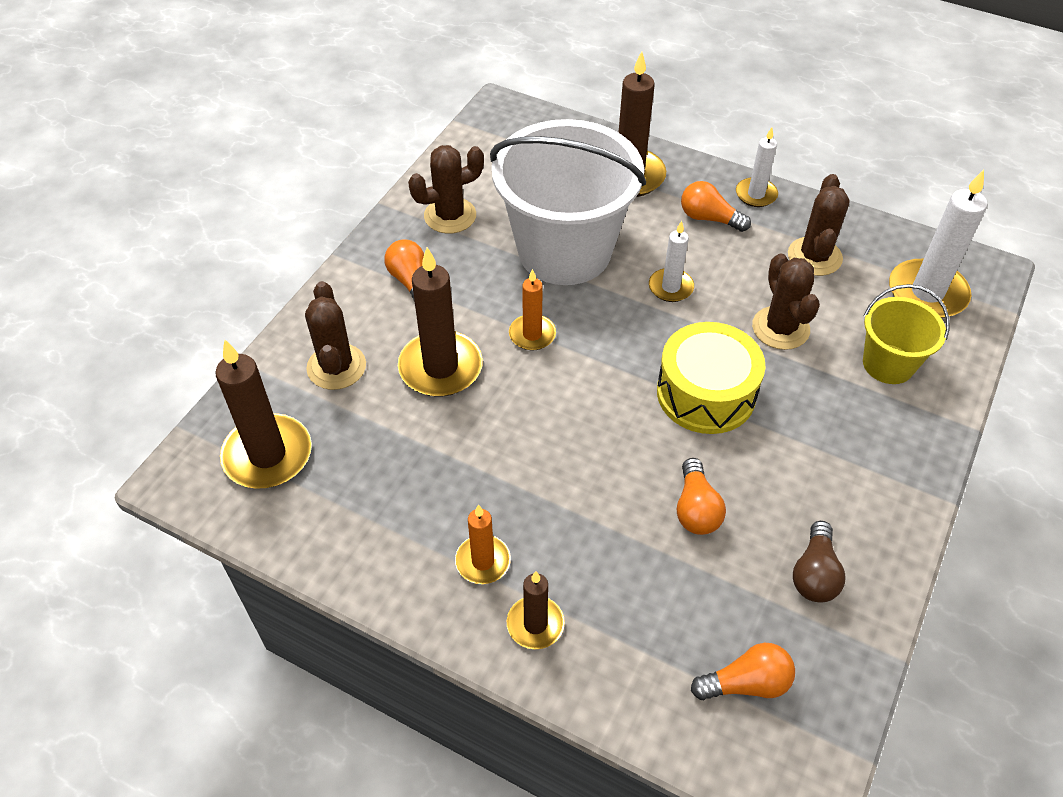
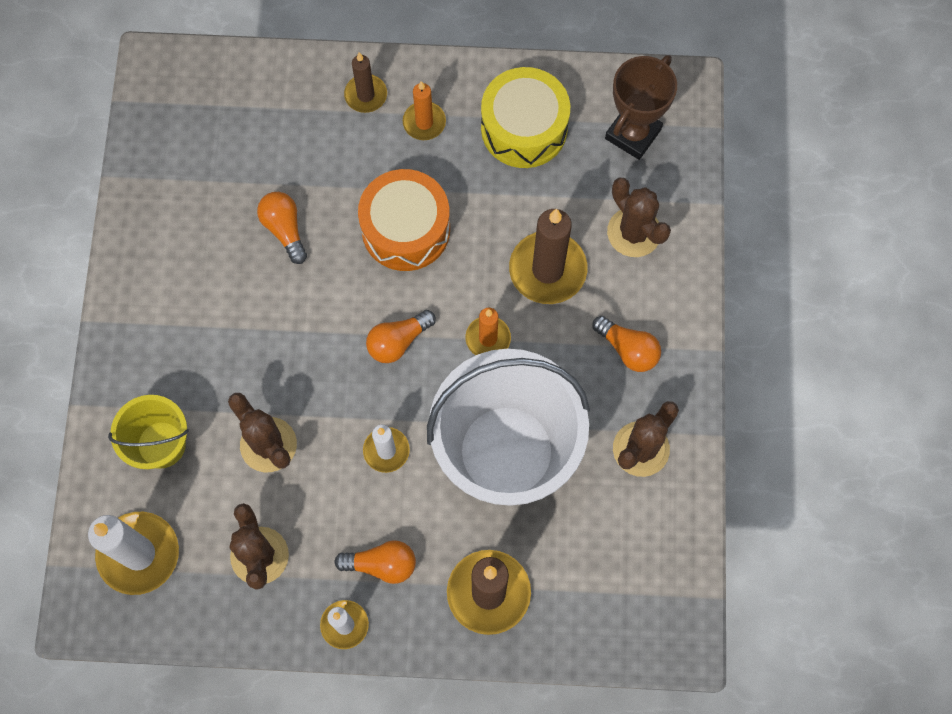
camera: 155 degrees right, 20 degrees up
brown candle [215,339,312,489] -> brown trophy [605,55,677,160]
yellow drum [657,322,766,434] -> yellow drum moved to [481,67,570,168]
orange light bulb [691,643,795,700] -> orange light bulb moved to [366,310,436,363]
brown light bulb [793,521,846,602] -> none
none -> orange drum [358,169,450,271]

